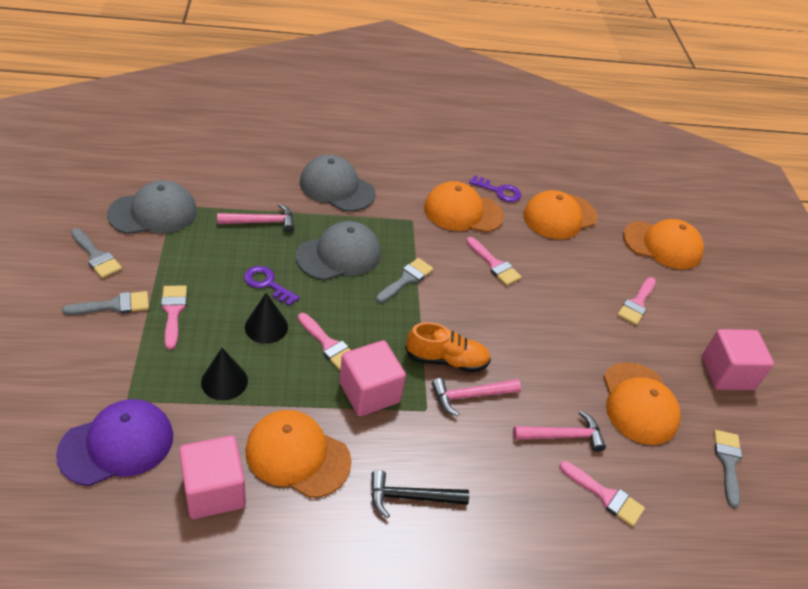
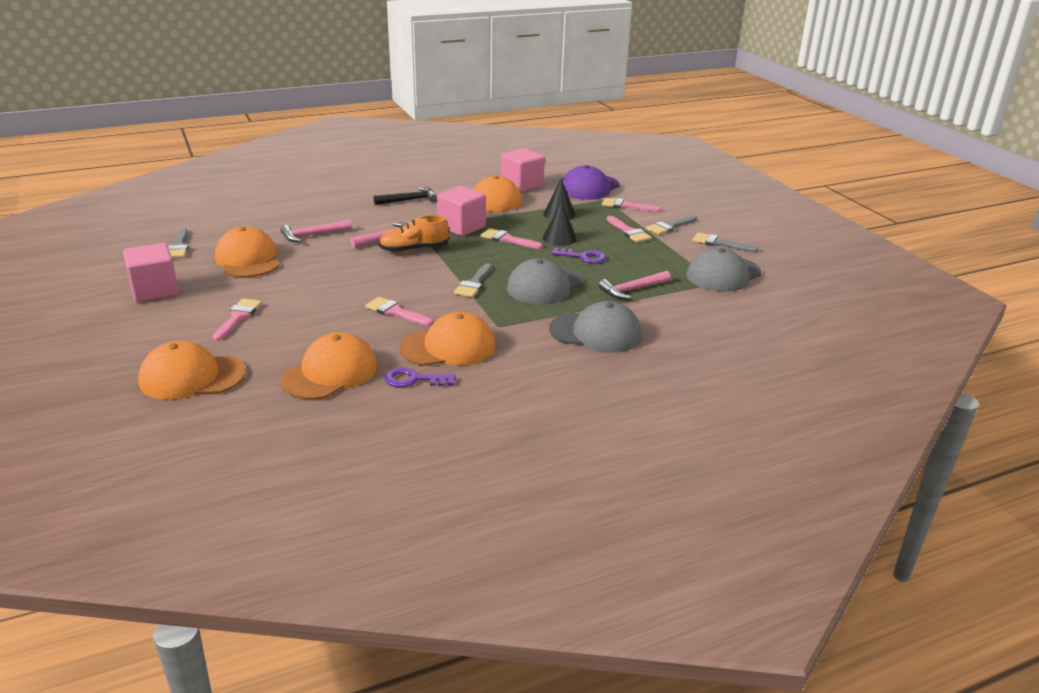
camera: 165 degrees right, 15 degrees down
pink brush [559,461,645,527] -> pink brush moved to [602,197,662,212]

